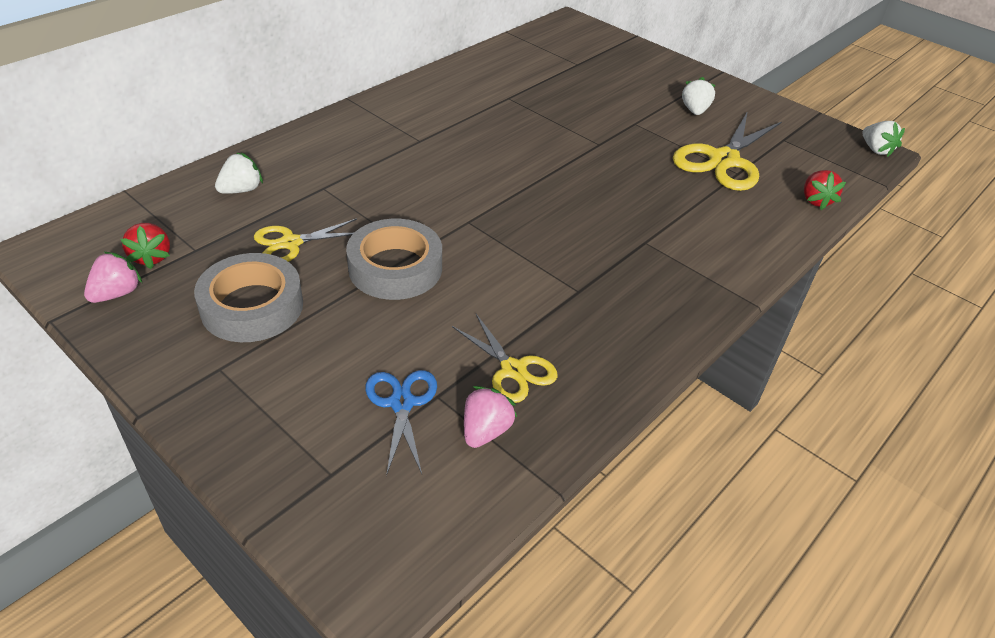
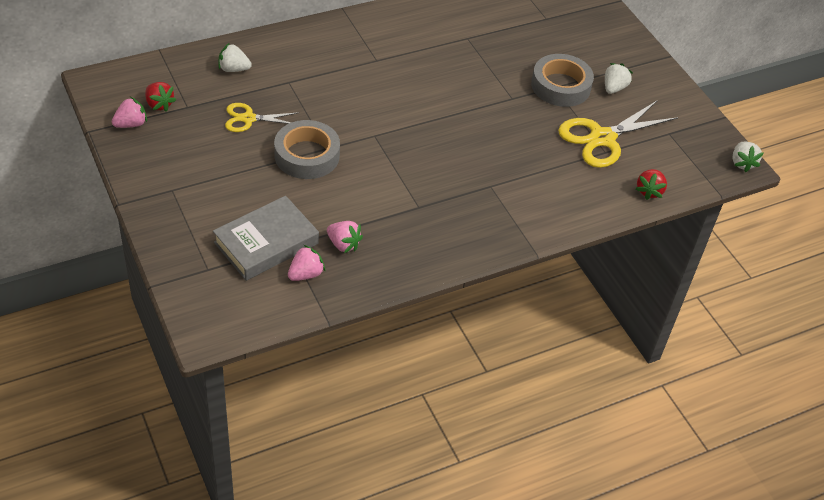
camera: 20 degrees right, 5 degrees up
red strawberry [120,223,170,269] -> red strawberry turned 45 degrees counterclockwise [145,82,176,112]
grey tape [194,253,303,342] -> grey tape moved to [531,54,594,107]
white strawberry [215,153,263,194] -> white strawberry turned 150 degrees counterclockwise [218,43,252,72]
blue scissors [366,370,437,476] -> grey book [213,196,319,281]
yellow scissors [452,314,558,403] -> pink strawberry [327,221,363,253]

